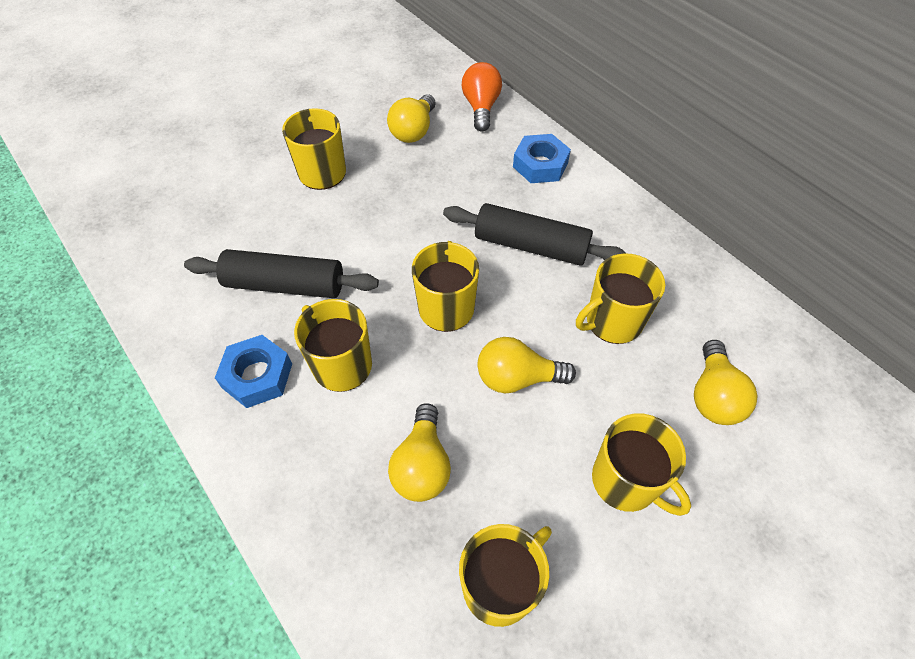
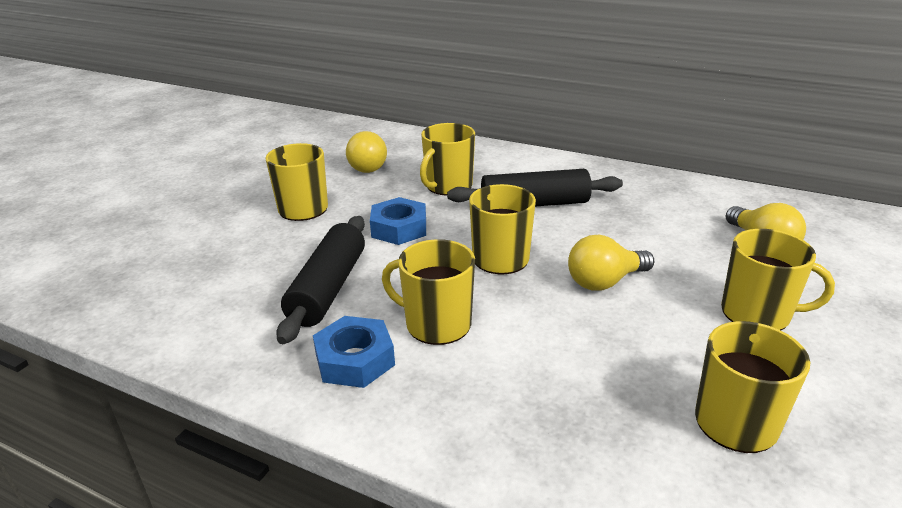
camera: 25 degrees left, 25 degrees down
black rolling pin [184,249,379,298] -> black rolling pin turned 60 degrees counterclockwise [276,216,365,344]
yellow light bulb [388,403,451,502] -> none
orange light bulb [462,62,502,132] -> none
blue nut [513,134,571,183] -> blue nut moved to [370,197,426,245]
yellow mug [576,253,665,344] -> yellow mug moved to [420,123,475,196]

